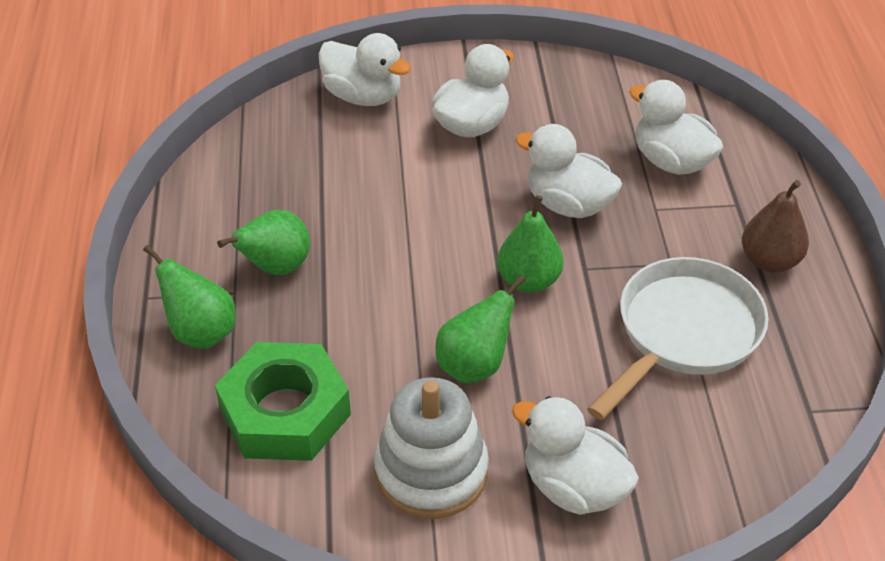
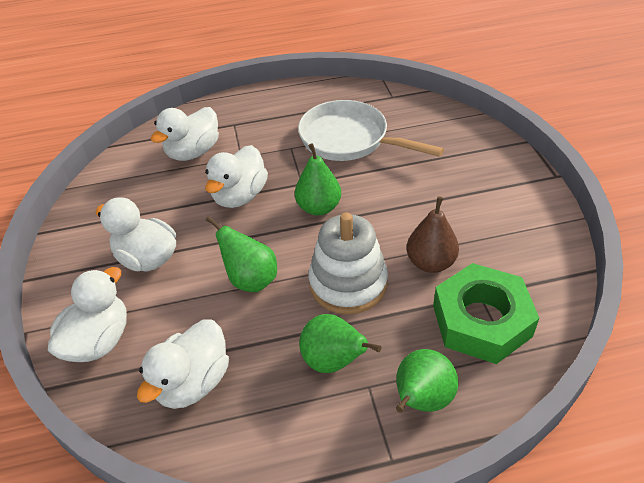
camera: 95 degrees left, 0 degrees up
white stacking toy [374,377,489,519] -> white stacking toy moved to [309,212,388,314]
green pear [435,275,526,383] -> green pear moved to [206,216,277,292]
white duck [512,396,639,515] -> white duck moved to [137,320,229,409]
brown pear [742,180,809,273] -> brown pear moved to [407,196,459,273]

